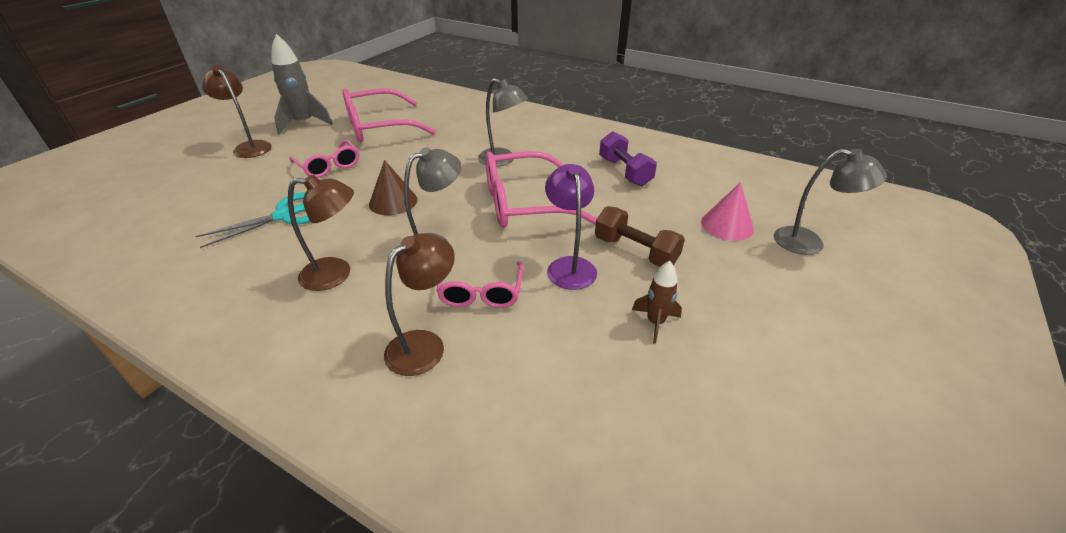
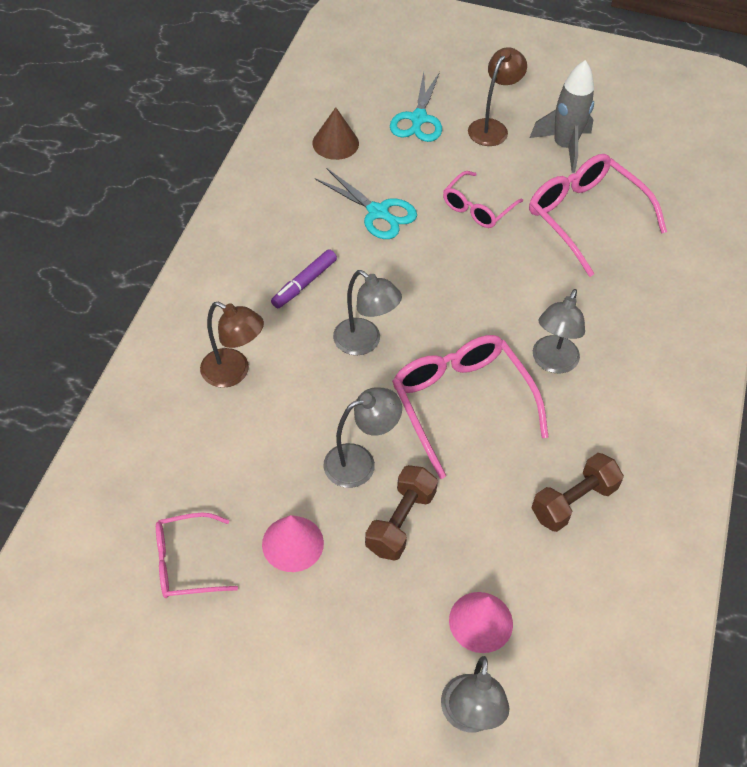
camera: 75 degrees right, 15 degrees up
brown lamp [288,175,354,291] -> purple marker [271,249,337,308]
brown cone [369,160,418,215] -> brown cone moved to [312,107,359,160]
pink glasses [436,261,523,308] -> pink glasses moved to [156,513,238,598]
purple lamp [545,164,597,290] -> grey lamp [323,387,402,488]
purple dumbbell [599,131,657,186] -> brown dumbbell [531,453,624,532]
brown rocket [632,261,682,344] -> pink cone [262,515,324,572]
none -> turquoise scissors [390,72,442,142]

